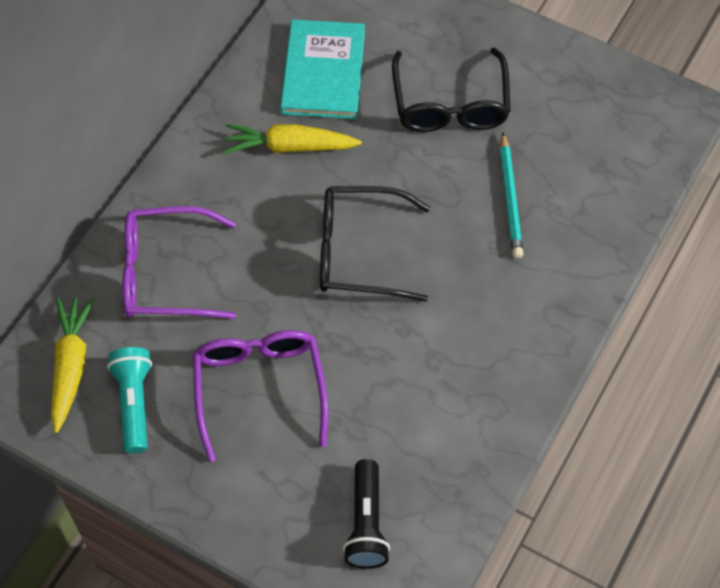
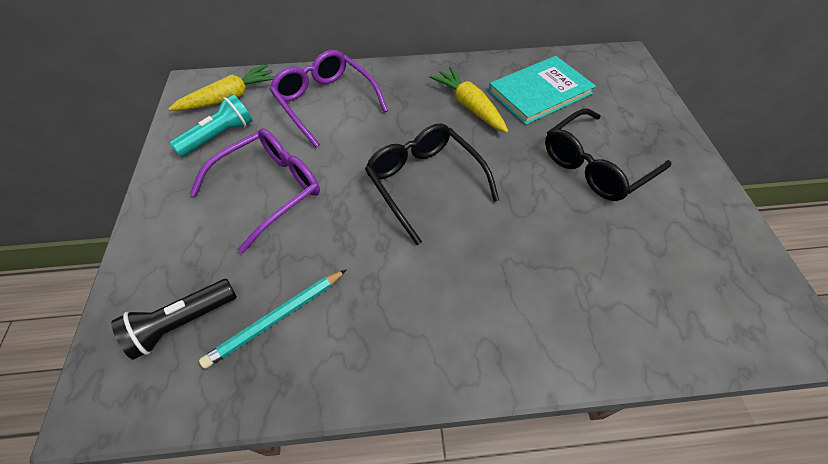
camera: 55 degrees right, 5 degrees down
turquoise pencil [500,132,523,258] -> turquoise pencil moved to [199,269,347,369]

